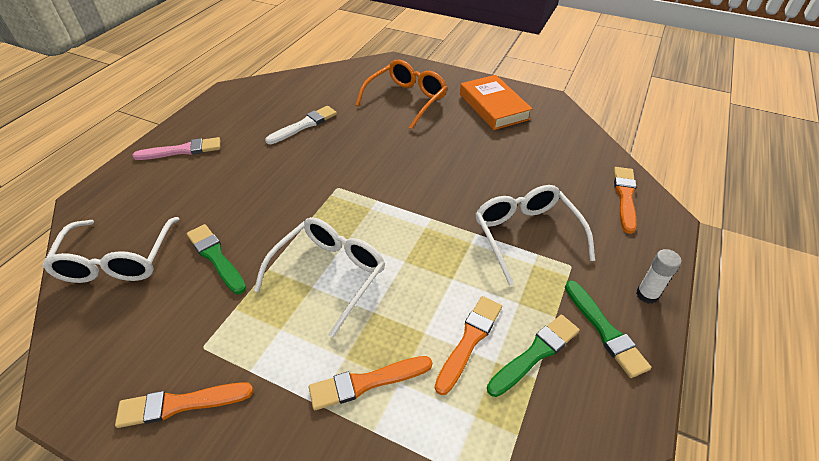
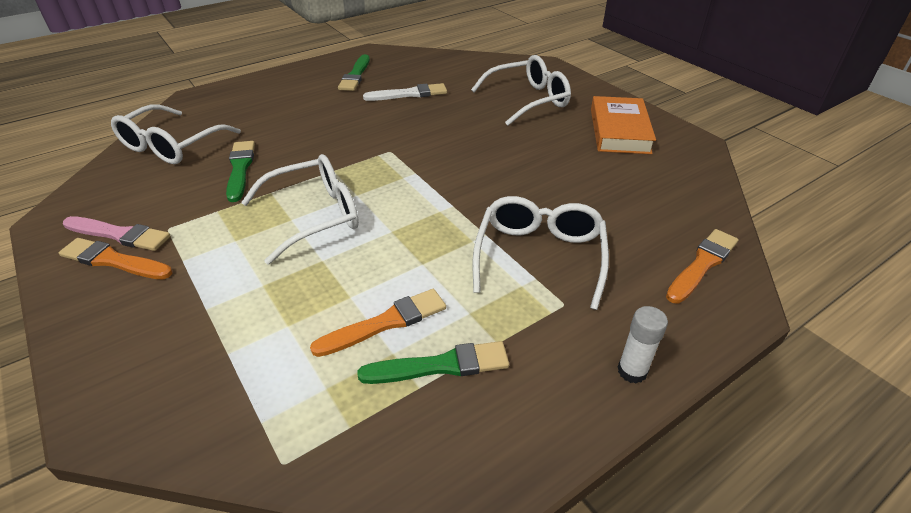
camera: 30 degrees right, 5 degrees down
pink brush [132,137,220,160] -> pink brush moved to [63,216,170,251]
orange brush [309,356,432,410] -> none
orange glasses [355,59,447,130] -> white glasses [471,55,571,125]
green brush [565,280,651,378] -> green brush moved to [338,54,370,91]

